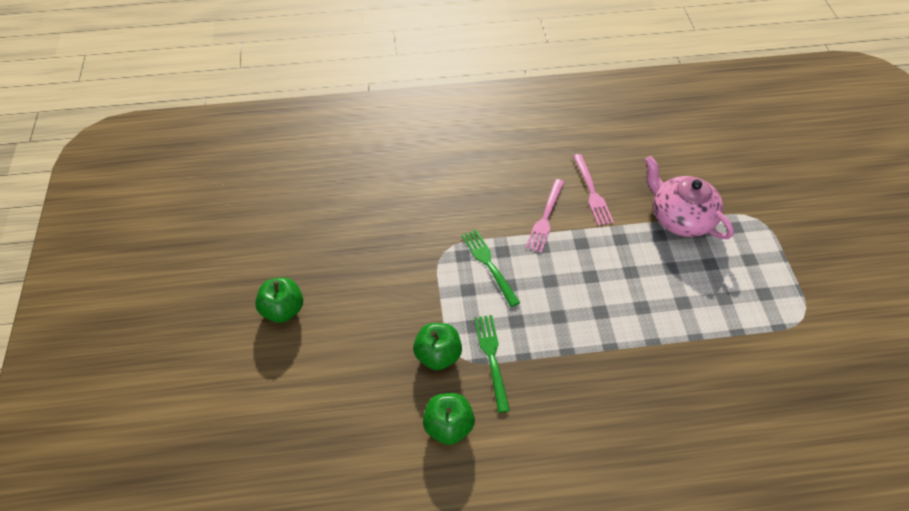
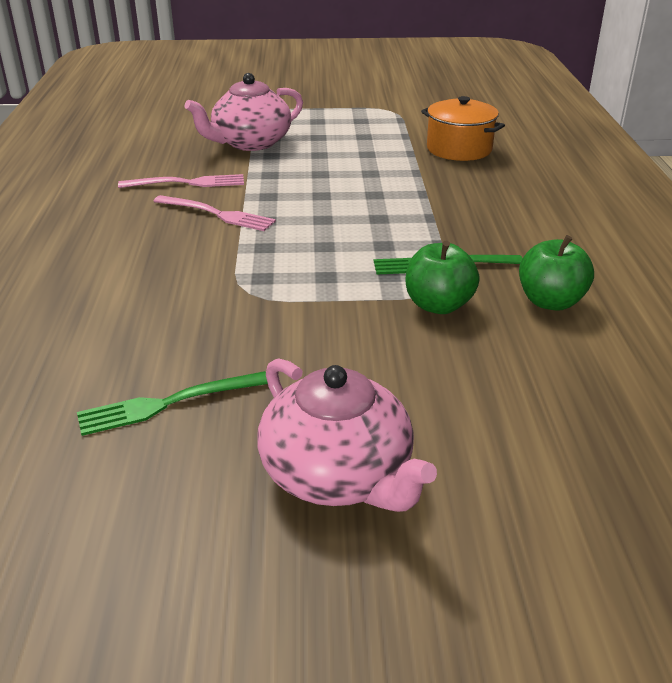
camera: 85 degrees left, 20 degrees down
green apple [255,277,303,323] -> pink teapot [257,358,437,512]
green fork [462,230,520,307] -> green fork moved to [77,371,268,436]
none -> orange pot [421,96,505,161]

